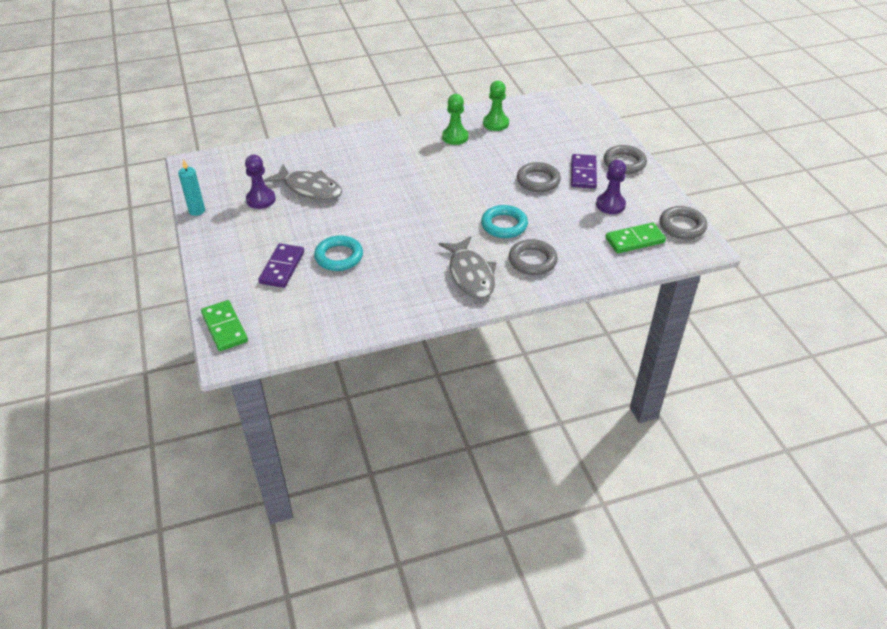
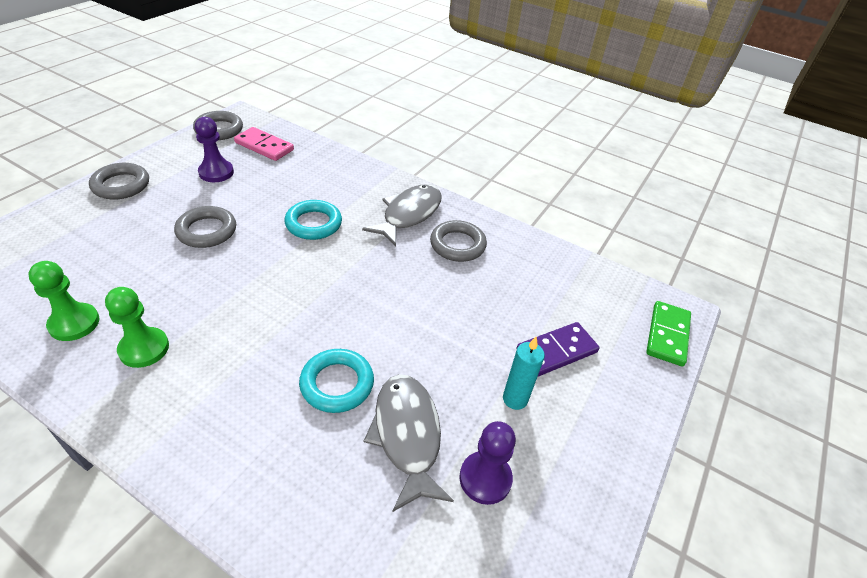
camera: 135 degrees left, 0 degrees up
turquoise candle [178,159,205,216] -> turquoise candle moved to [503,337,545,410]
turquoise ring [314,235,363,271] -> turquoise ring moved to [299,349,374,413]
grey ring [509,239,558,275] -> grey ring moved to [430,220,487,262]
purple domino [571,154,597,189] -> none
green domino [605,223,666,253] -> pink domino [234,127,294,161]

